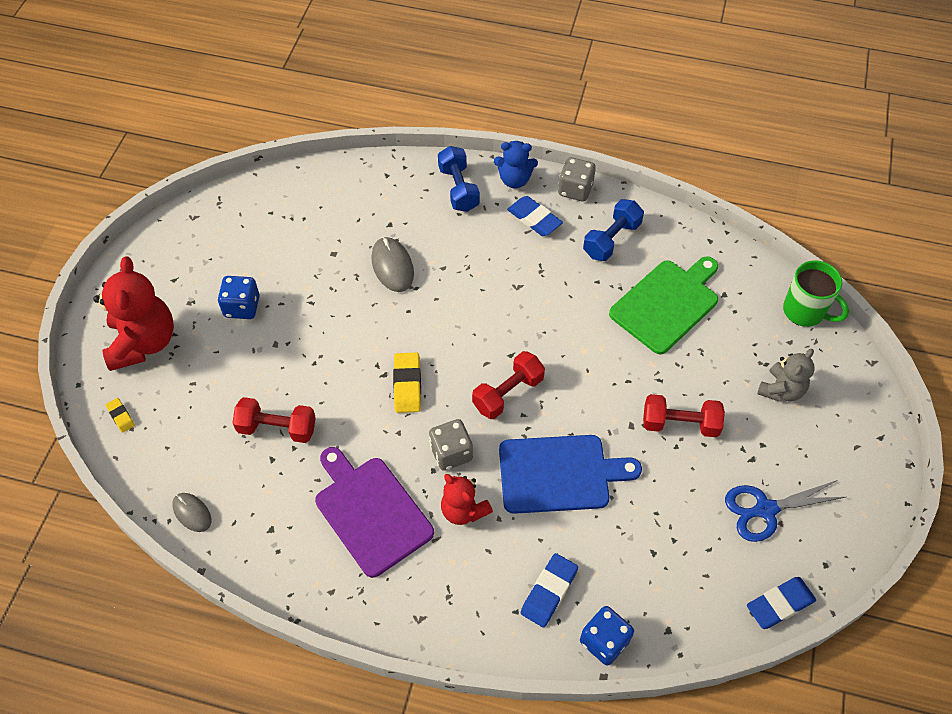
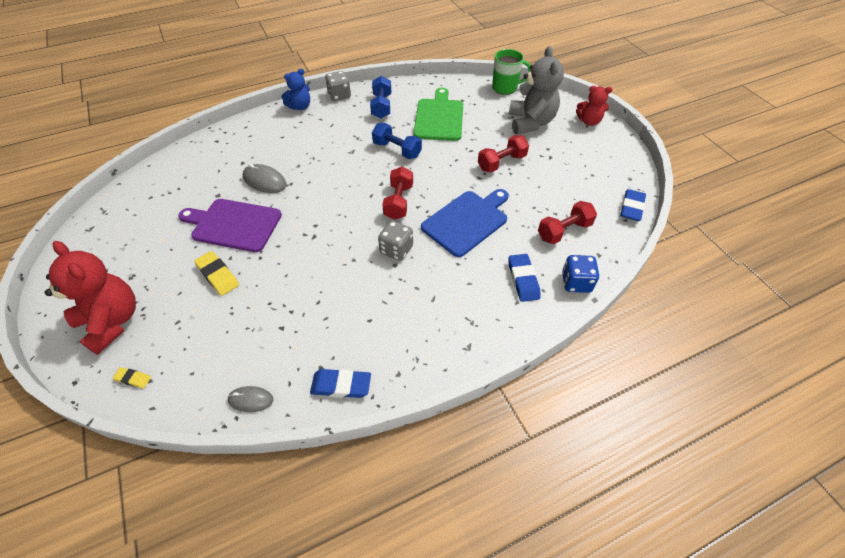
camera: 40 degrees left, 5 degrees down
blue dice [218,276,260,319] -> none
red dumbbell [232,397,316,443] -> red dumbbell moved to [538,201,597,244]
purple cutting board [315,447,434,578] -> purple cutting board moved to [178,199,282,252]
yellow eraser [393,352,421,413] -> yellow eraser moved to [194,251,239,296]
blue dumbbell [438,146,480,212] -> blue dumbbell moved to [372,123,422,159]
red teddy bear [441,474,493,525] -> red teddy bear moved to [576,86,612,126]
blue eraser [507,196,563,236] -> blue eraser moved to [310,369,371,398]
blue scissors [725,480,846,542] -> none
grey teddy bear [757,349,815,401] -> grey teddy bear [509,46,564,134], size x1.71

